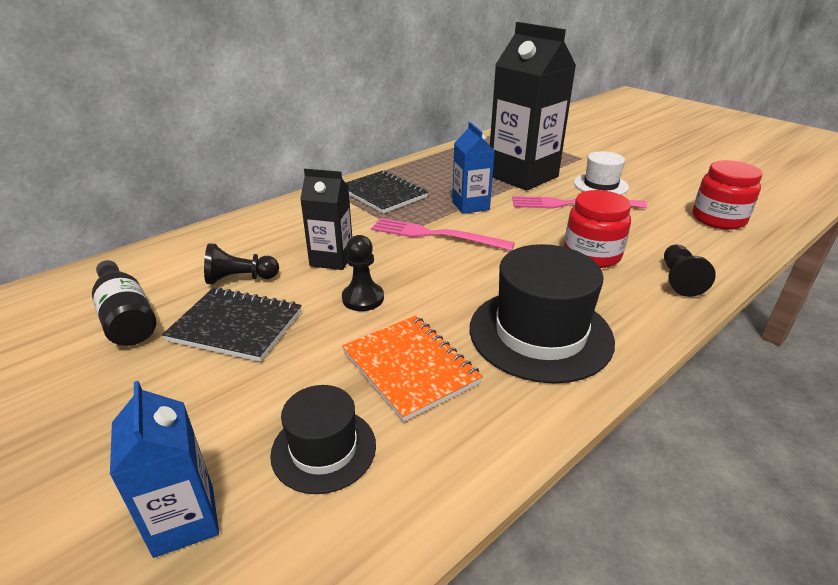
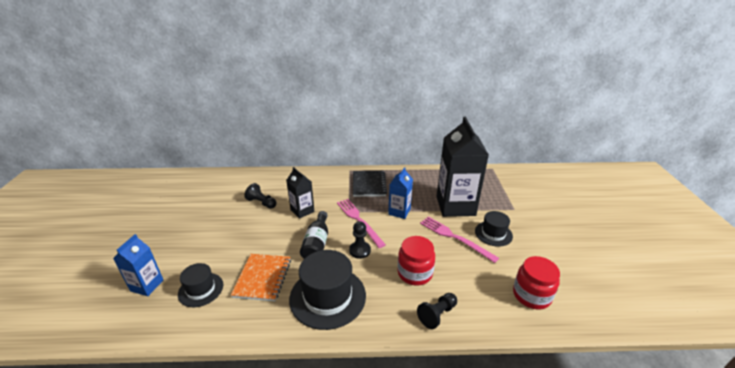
camera: 40 degrees right, 0 degrees up
black bottle [92,260,156,346] -> black bottle moved to [300,211,328,259]
black notebook [162,287,302,362] -> none
black pawn [342,235,384,311] -> black pawn moved to [349,221,371,259]
white hat [574,151,629,195] -> black hat [475,211,513,247]

